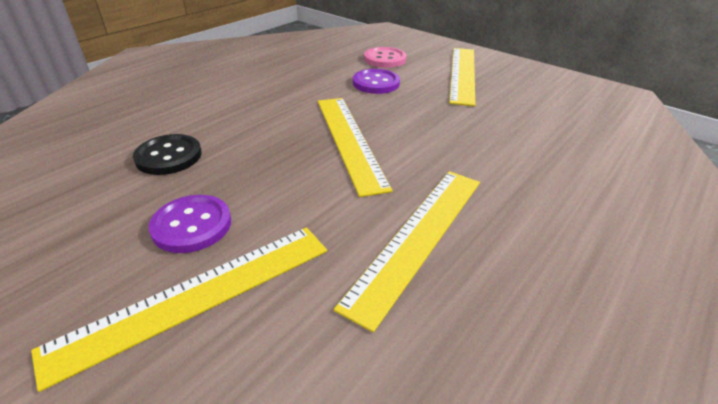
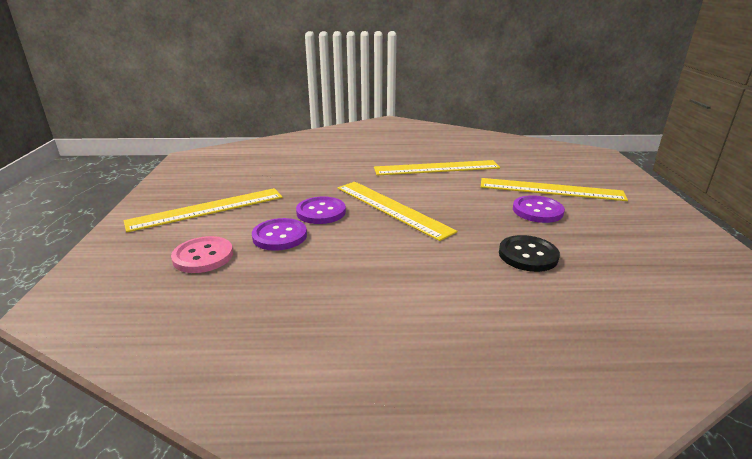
camera: 130 degrees left, 10 degrees down
yellow ruler [318,98,393,197] -> yellow ruler turned 75 degrees counterclockwise [338,182,457,241]
none -> purple button [296,197,346,224]

